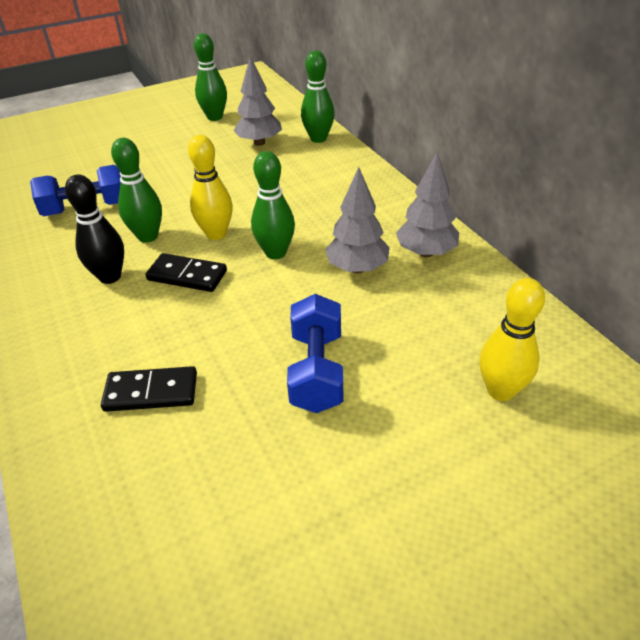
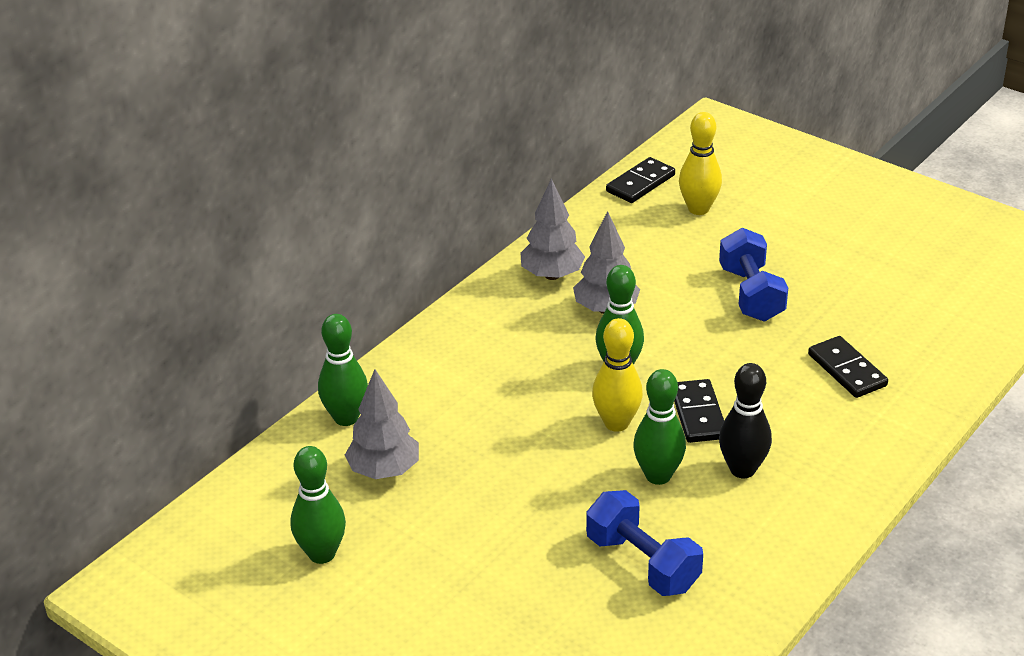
camera: 115 degrees left, 5 degrees down
blue dumbbell [287,294,343,413] -> blue dumbbell turned 75 degrees counterclockwise [719,228,788,321]
none -> black domino [606,157,675,203]

